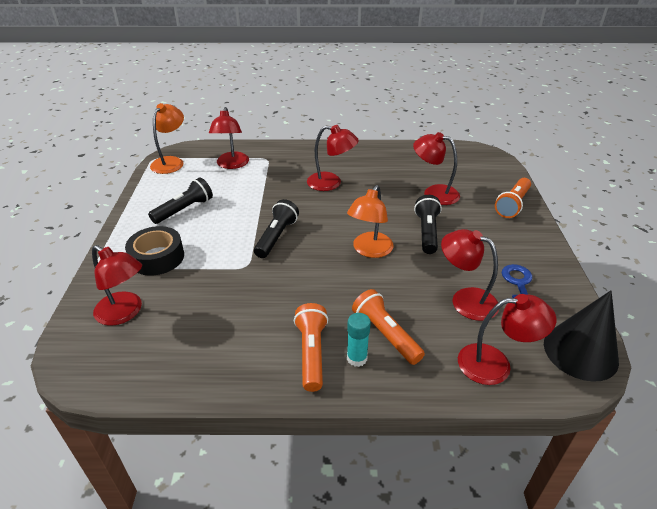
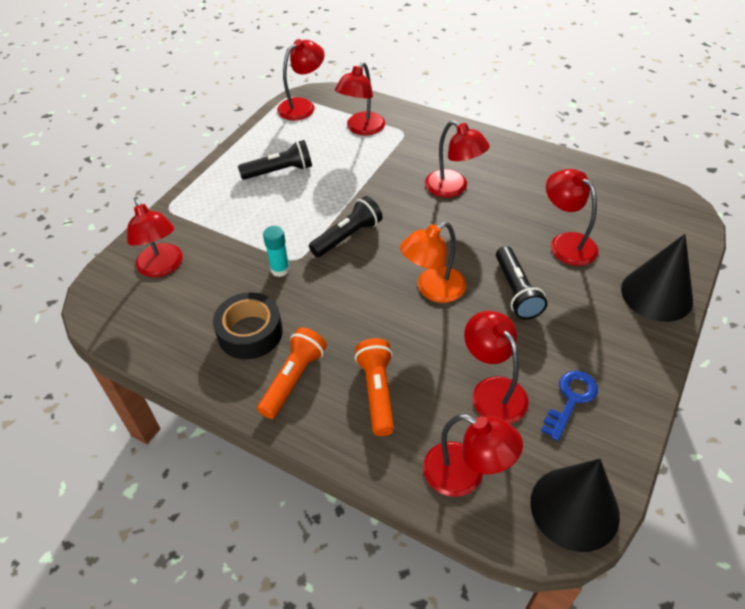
camera: 30 degrees right, 10 degrees up
black tape [125,226,184,276] -> black tape moved to [213,292,283,359]
orange lamp [150,103,184,174] -> red lamp [277,39,325,120]
turquoise glue stick [347,313,371,367] -> turquoise glue stick moved to [263,226,290,277]
black flashlight [414,195,442,254] -> black flashlight turned 135 degrees clockwise [496,246,548,320]
orange flashlight [495,178,531,218] -> black cone [621,234,693,322]

